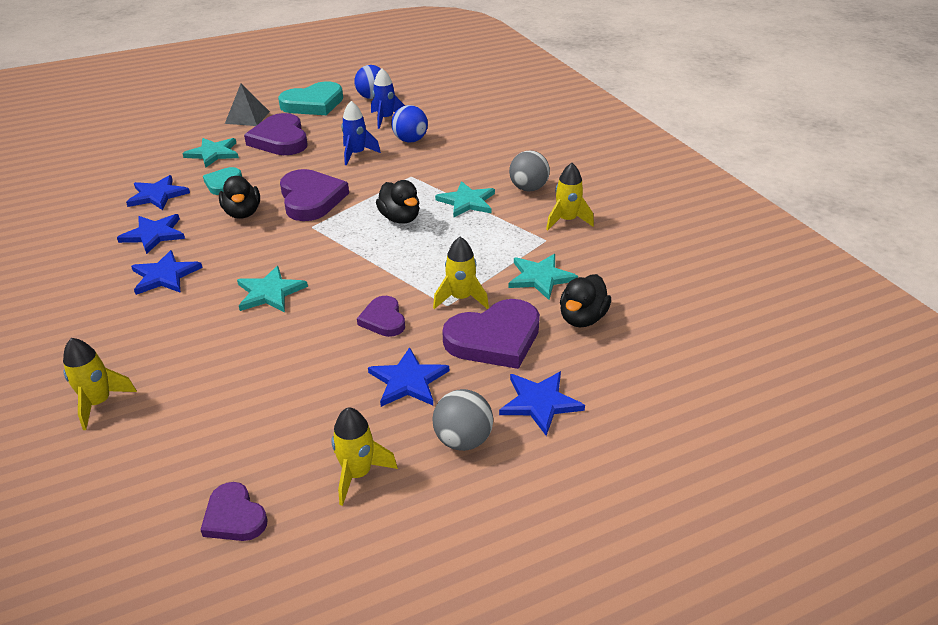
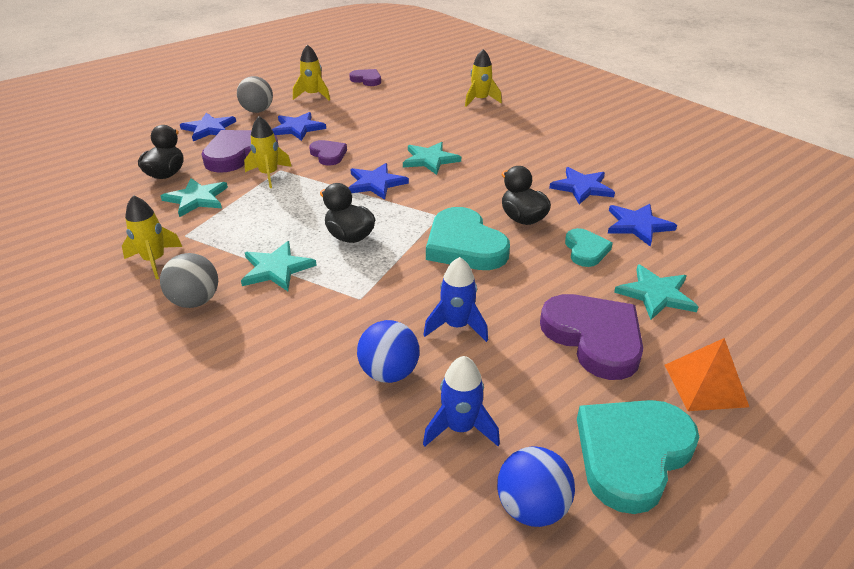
camera: 165 degrees right, 0 degrees up
blue star [131,250,203,295] -> blue star moved to [348,163,409,200]
grey pyramid [225,84,270,126] -> orange pyramid [665,338,749,411]
purple heart [280,169,349,221] -> turquoise heart [426,207,510,270]

